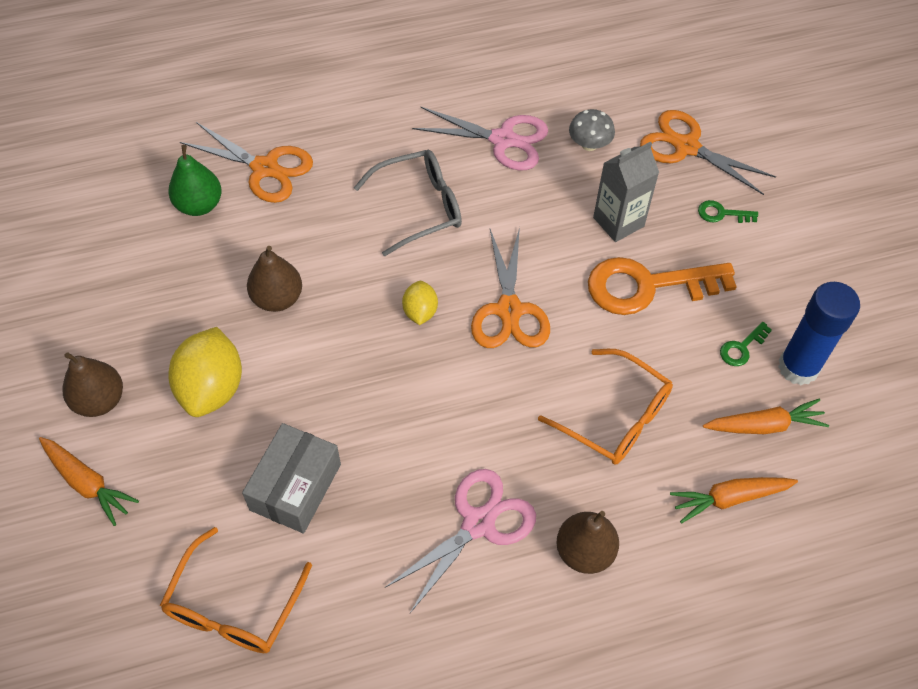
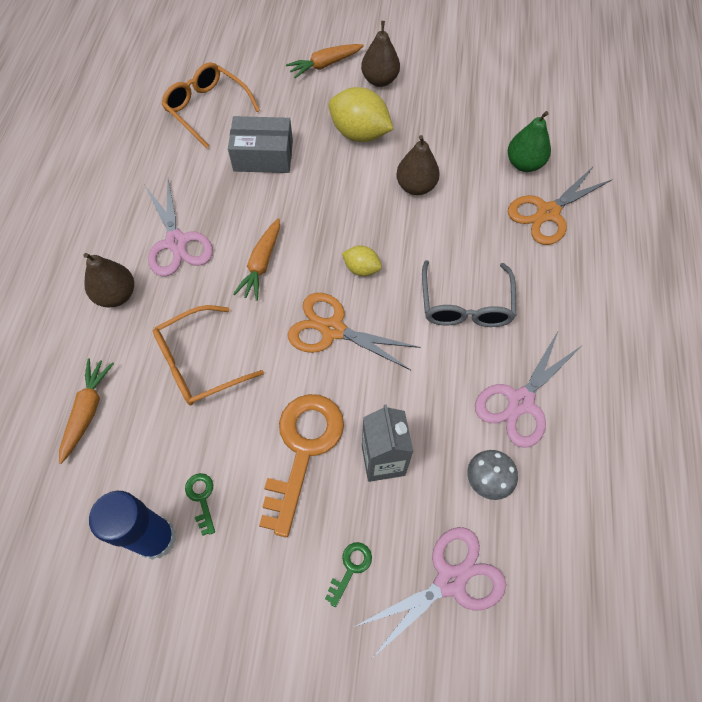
camera: 115 degrees right, 5 degrees up
grey box [242,423,341,534] -> grey box turned 45 degrees counterclockwise [228,116,293,173]
orange scissors [640,110,776,195] -> pink scissors [354,527,506,657]
orange carrot [703,399,829,434] -> orange carrot moved to [233,218,280,301]

